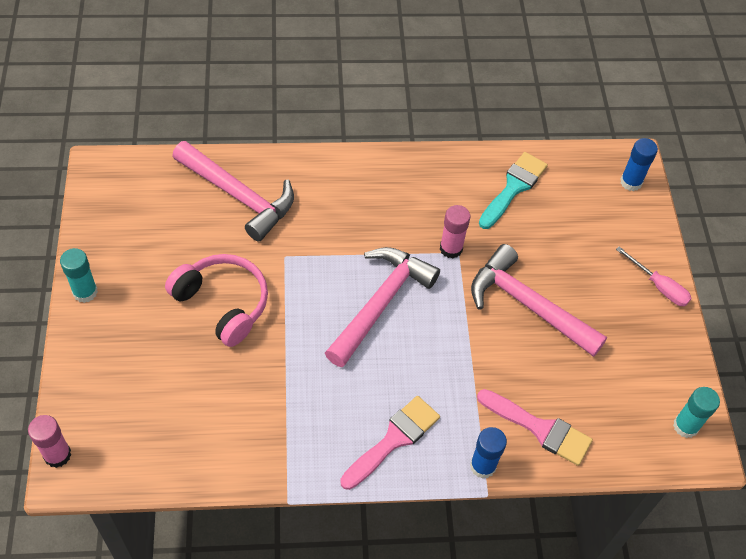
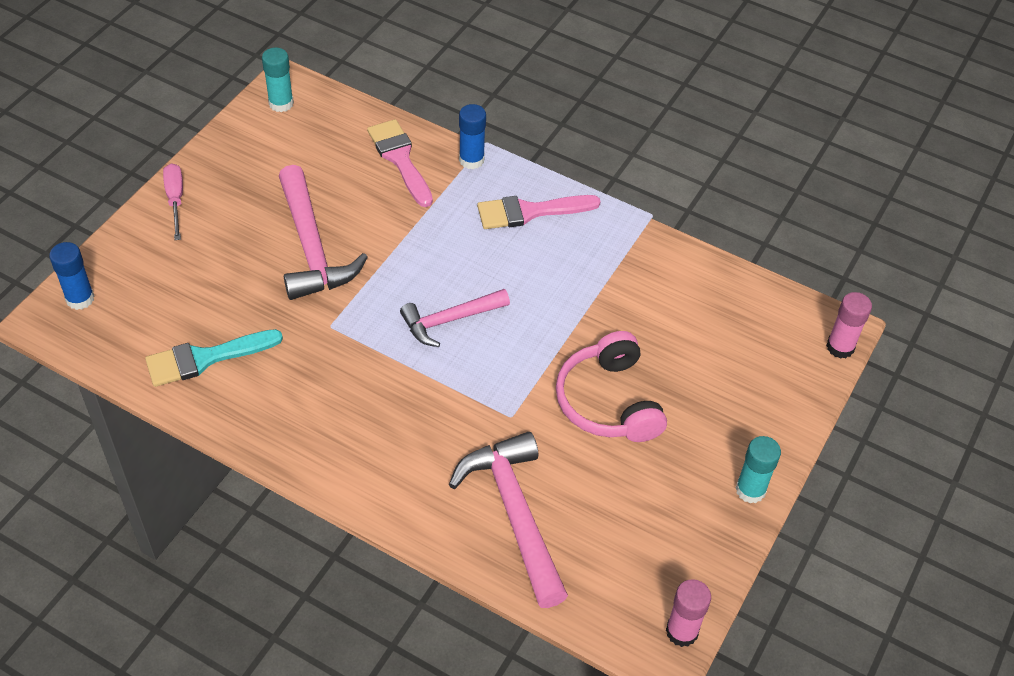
camera: 145 degrees left, 5 degrees down
pink hammer [325,247,440,367] -> pink hammer [400,289,510,347], size x0.64
pink glue stick [440,205,470,259] -> pink glue stick moved to [666,579,711,647]

